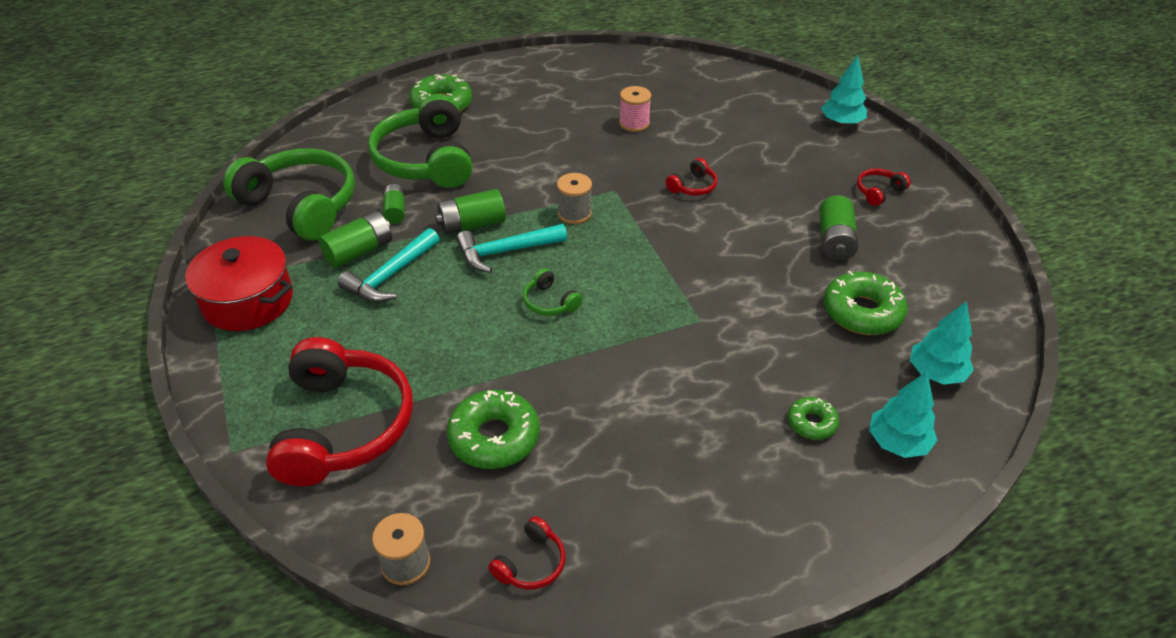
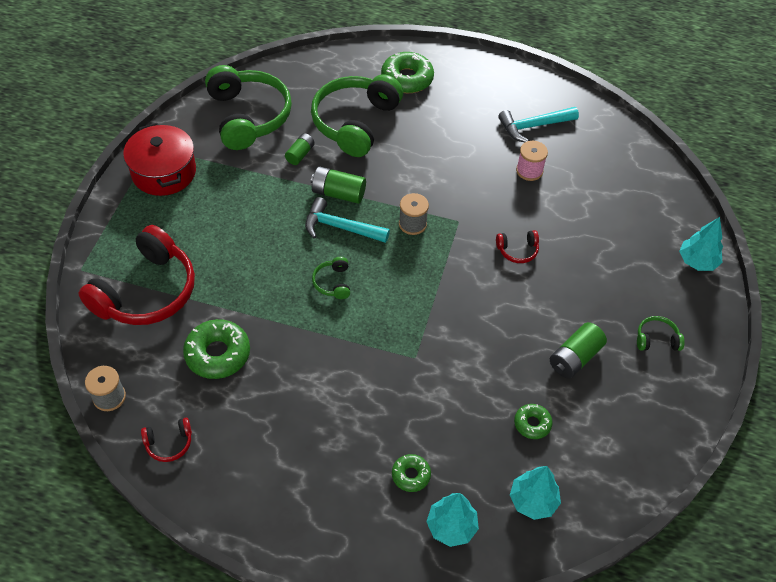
camera: 35 degrees right, 10 degrees up
green battery [319,211,392,268] -> none
turquoise hammer [338,228,439,303] -> turquoise hammer moved to [498,107,579,142]
green donut [824,271,908,335] -> green donut [514,404,553,439], size x0.56
red headphones [857,168,910,206] -> green headphones [637,316,685,351]

